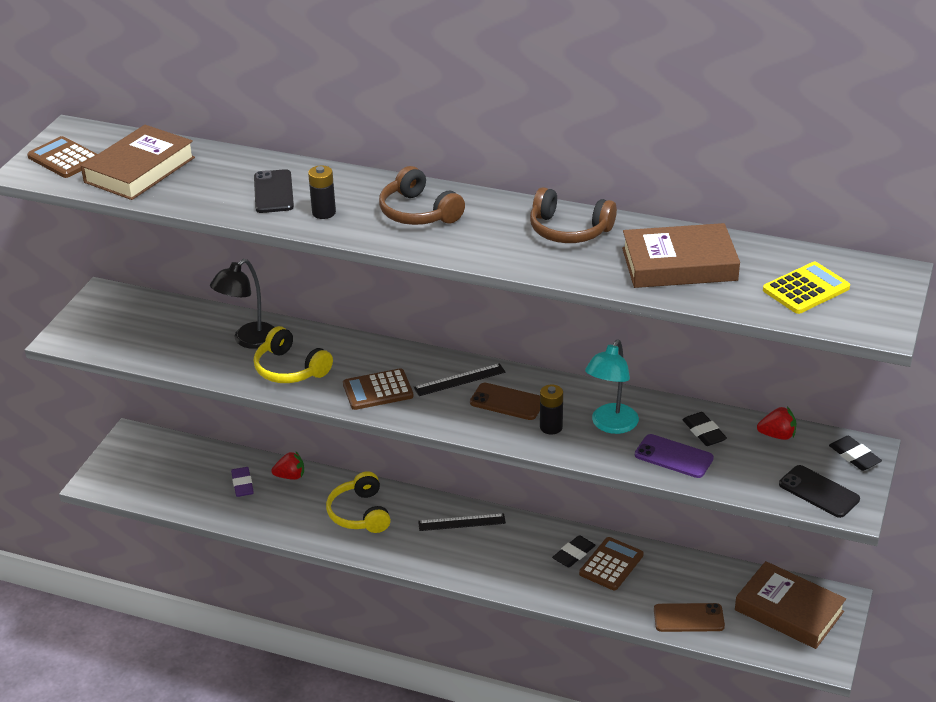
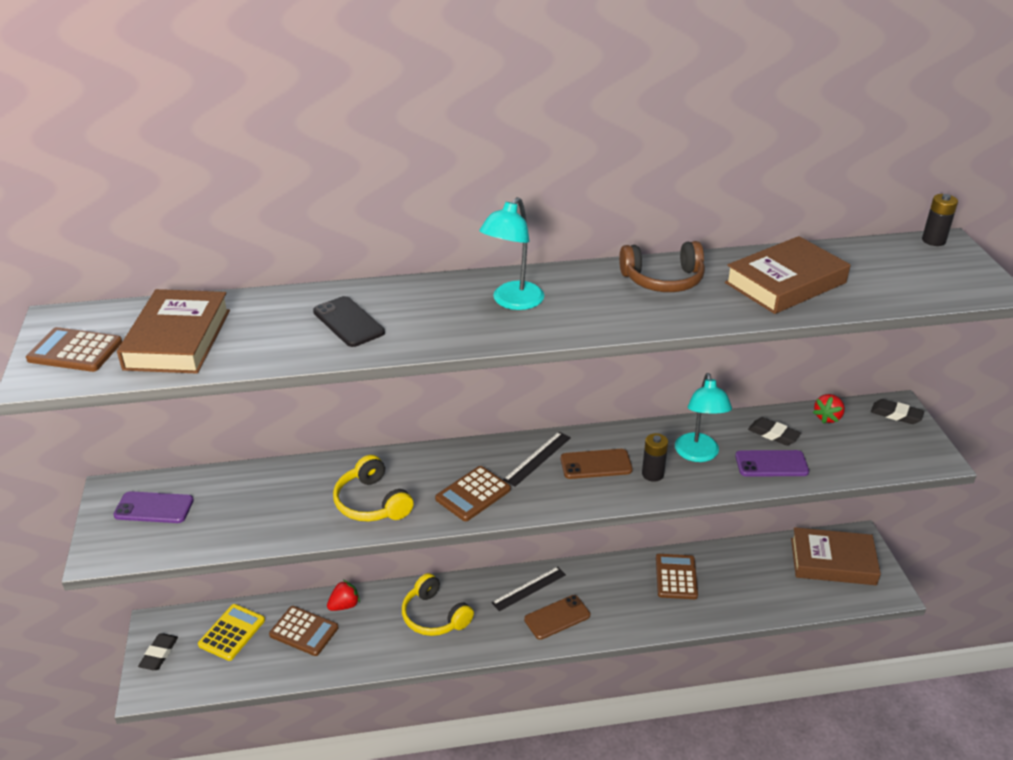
camera: 30 degrees left, 0 degrees up
black lamp [210,259,274,349] -> none
purple eraser [231,467,254,497] -> brown calculator [269,606,338,656]
yellow headphones [254,326,333,383] -> yellow headphones turned 45 degrees clockwise [333,455,414,522]
black battery [308,165,336,219] -> black battery moved to [922,194,958,246]
brown headphones [379,166,465,225] -> turquoise lamp [479,197,544,310]
black eraser [552,535,596,567] -> black eraser moved to [138,633,178,670]
brown phone [654,603,725,632] -> brown phone moved to [524,595,590,640]
red strawberry [757,407,796,440] -> red strawberry turned 150 degrees clockwise [813,394,845,424]
yellow calculator [763,262,850,314] -> yellow calculator moved to [198,604,265,661]
black phone [779,465,860,518] -> none
none -> purple phone [113,491,194,523]

